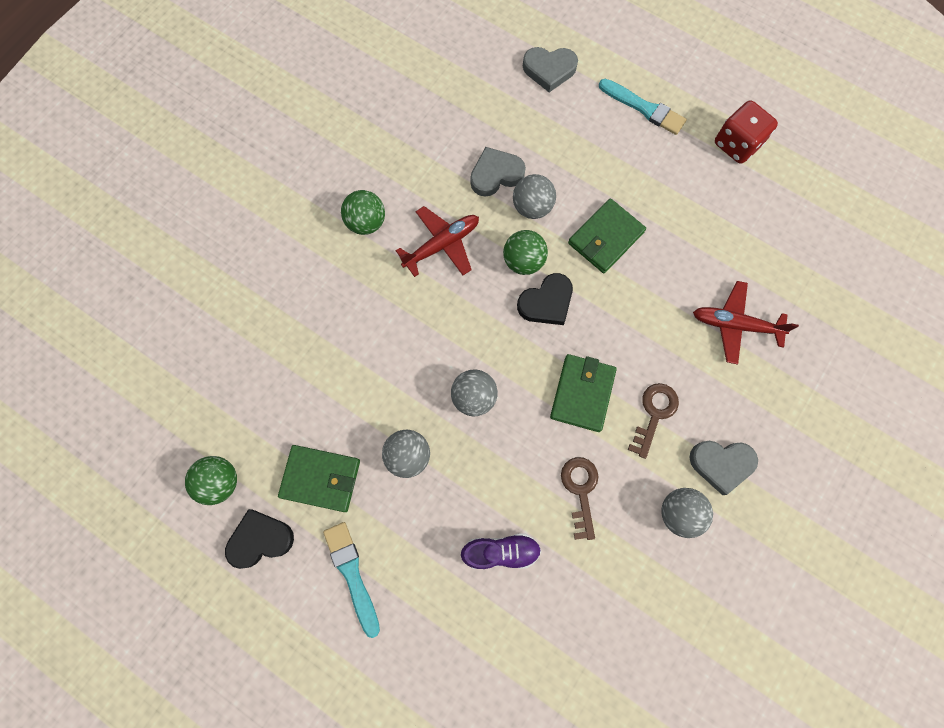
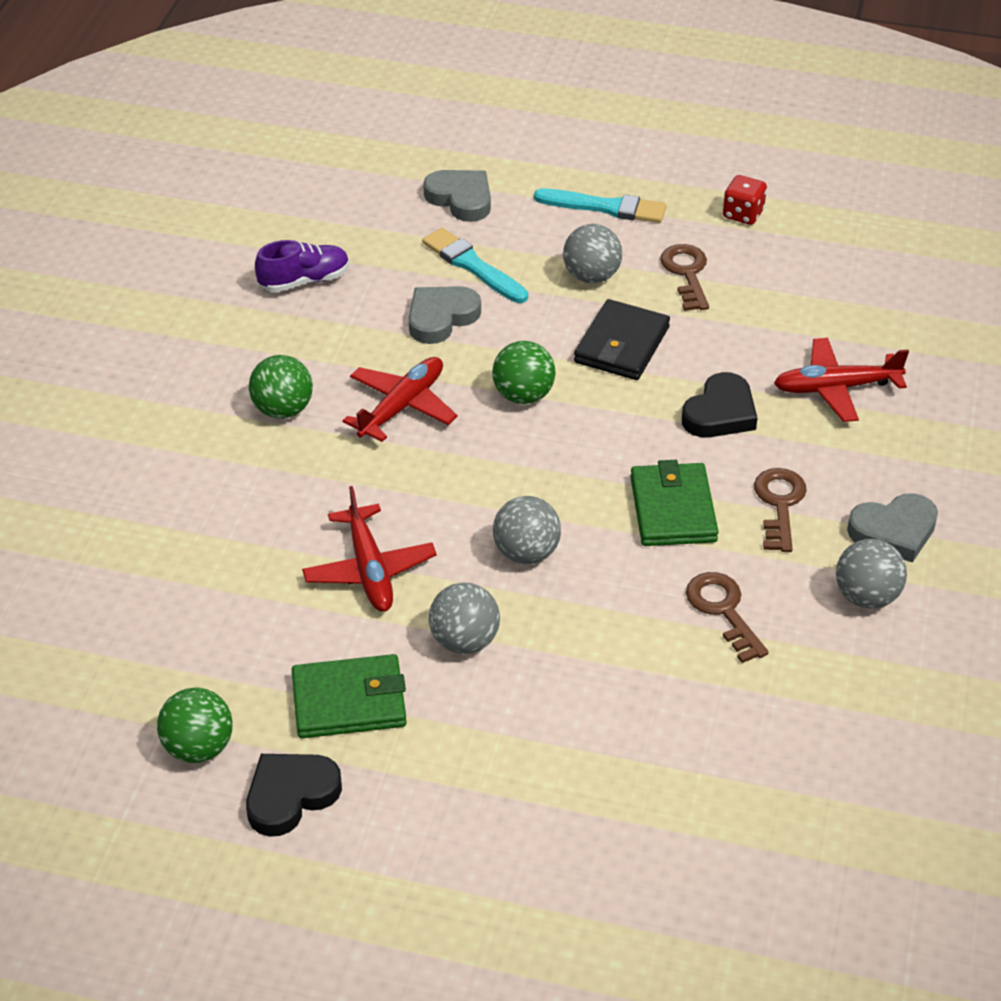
camera: 20 degrees left, 30 degrees down
turquoise brush [323,522,380,638] -> turquoise brush moved to [422,228,528,303]
purple shoe [461,533,541,569] -> purple shoe moved to [255,240,349,292]
grey ball [513,174,556,219] -> grey ball moved to [563,224,622,284]
black heart [517,273,573,325] -> black heart moved to [682,372,757,438]
grey heart [523,47,578,92] -> grey heart turned 120 degrees counterclockwise [423,170,491,222]
green wallet [568,198,646,273] -> black wallet [574,299,670,380]
red dice [715,100,778,164] -> red dice [723,175,767,225], size x0.65
none -> red plane [302,486,437,612]
none -> brown key [660,244,709,311]

